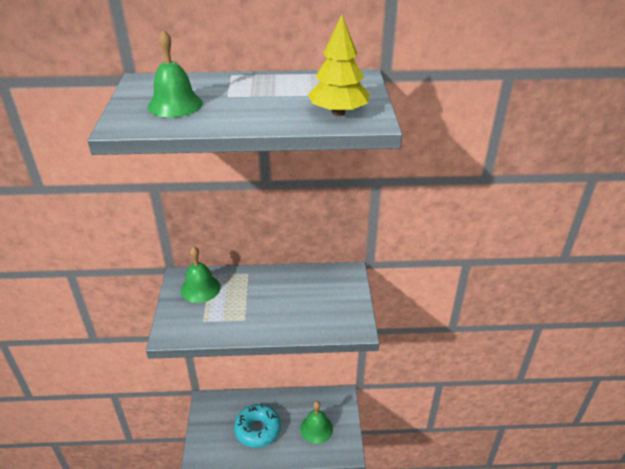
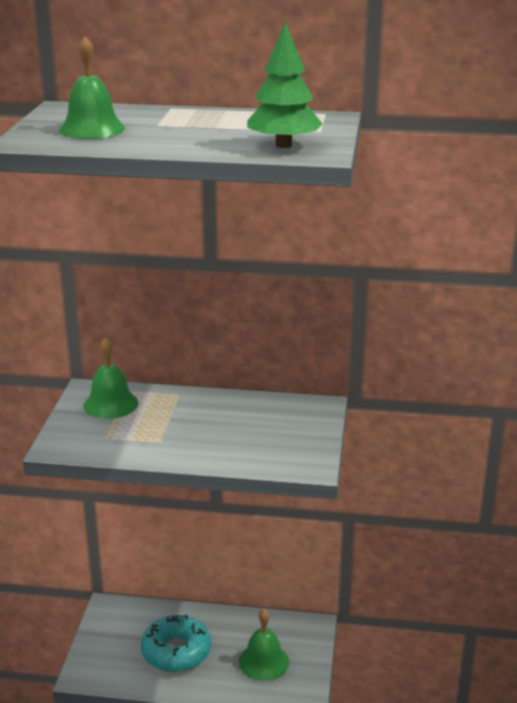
camera: 10 degrees right, 10 degrees down
yellow tree [308,15,370,116] -> green tree [247,23,323,148]

